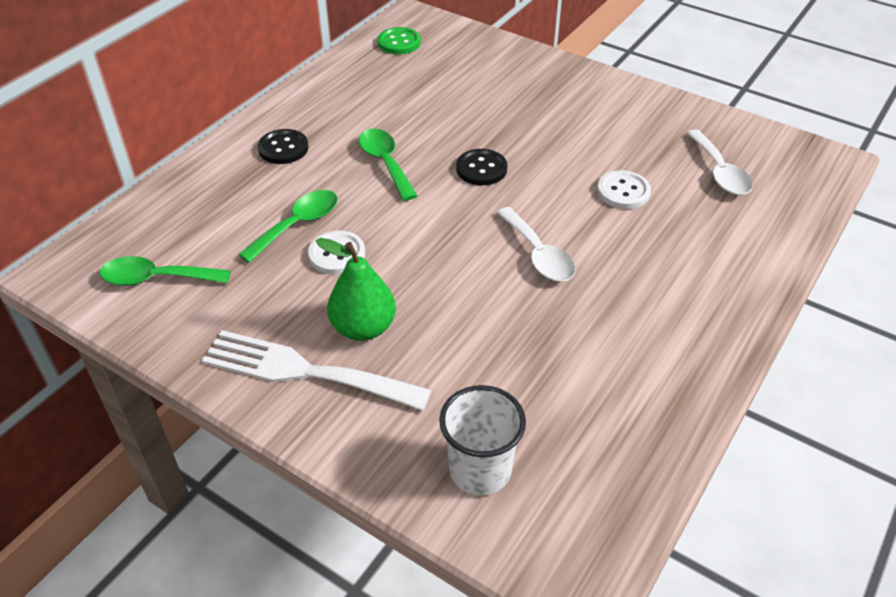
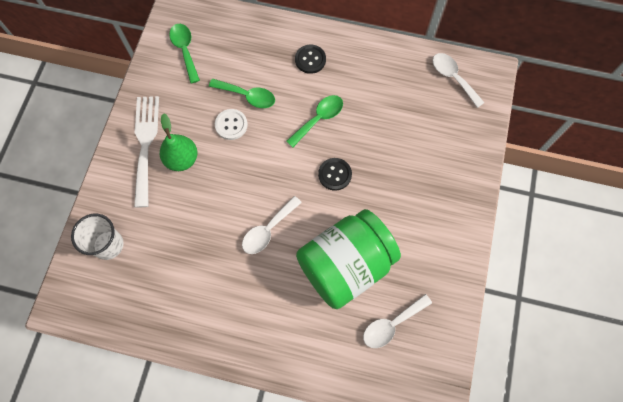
camera: 70 degrees right, 25 degrees up
green button [378,27,421,54] -> white spoon [433,53,485,108]
white button [597,170,651,209] -> green jar [296,209,401,309]

